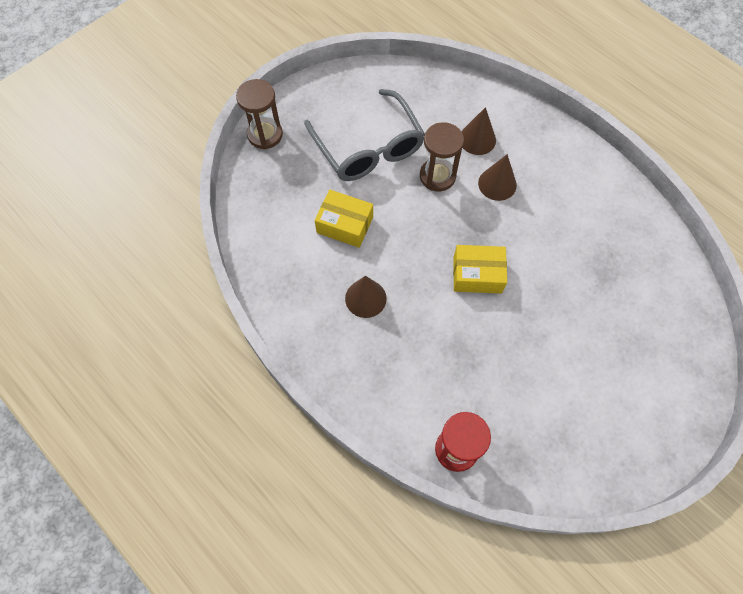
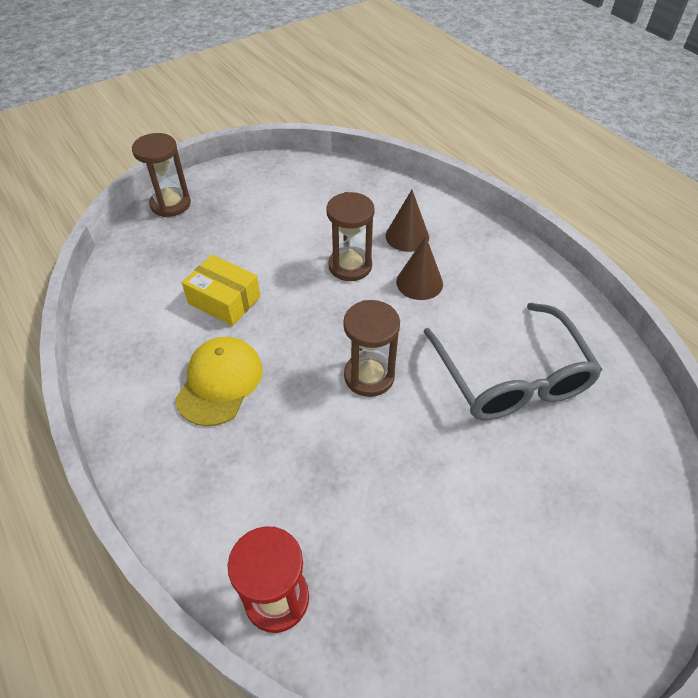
camera: 10 degrees right, 15 degrees down
grey glasses [304,89,425,181] -> grey glasses moved to [424,303,602,421]
brown cone [345,276,387,318] -> yellow cap [175,337,263,426]
yellow box [453,245,507,294] -> brown hourglass [343,300,400,397]

